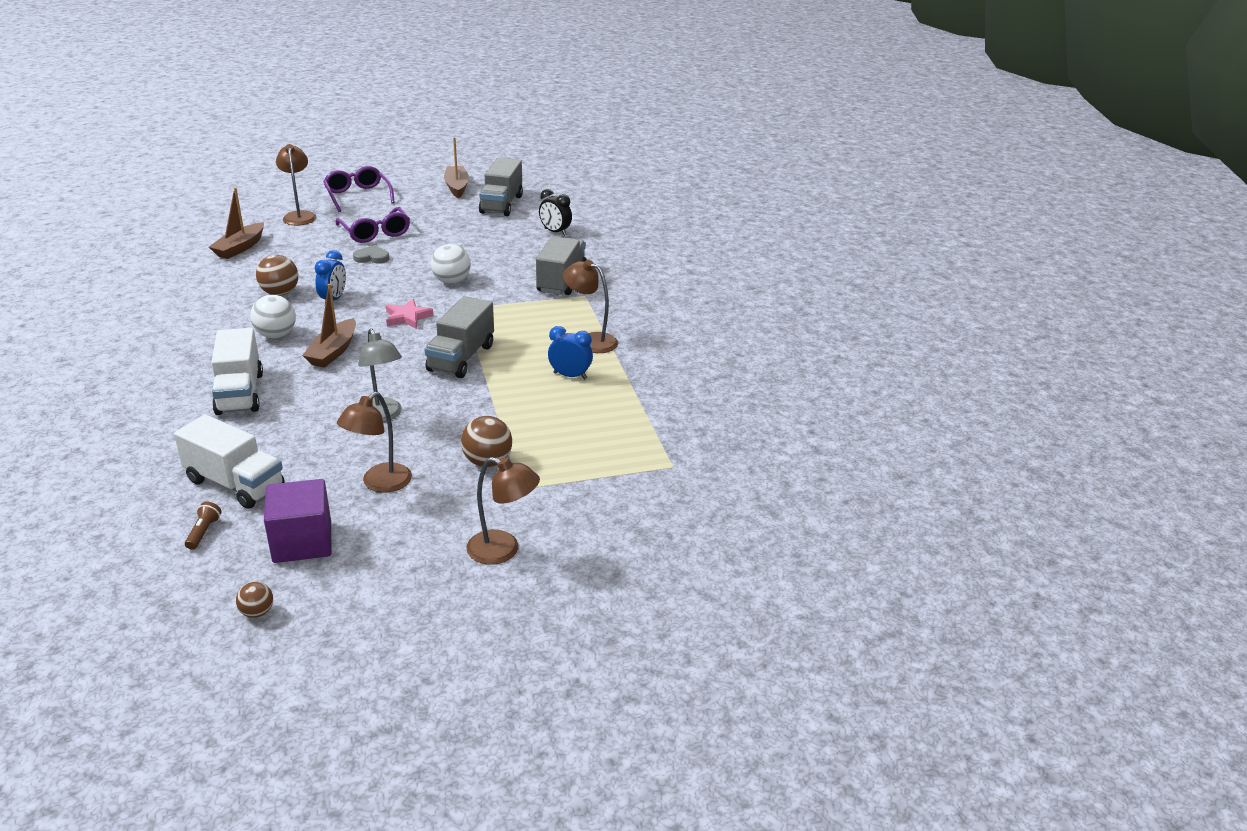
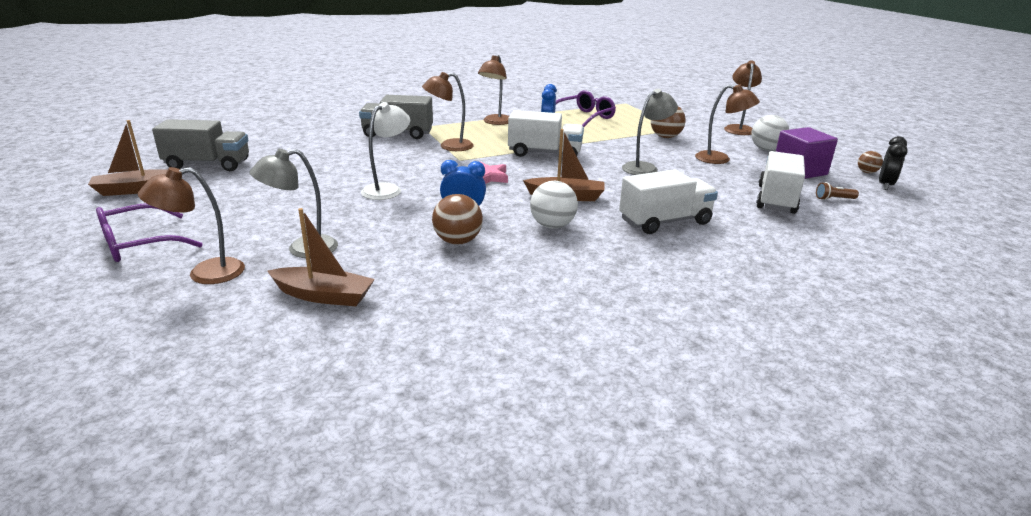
camera: 100 degrees left, 5 degrees down
purple glasses [336,207,410,243] -> purple glasses moved to [556,90,616,127]
grey heart [353,245,389,264] -> none
grey truck [424,296,494,378] -> white truck [508,110,584,157]
white ball [431,244,471,284] -> white ball moved to [751,115,789,151]
black clock [539,189,572,236] -> black clock moved to [879,136,908,190]
none -> grey lamp [250,149,338,258]
none -> white lamp [361,102,410,200]
none -> brown lamp [422,72,474,151]

